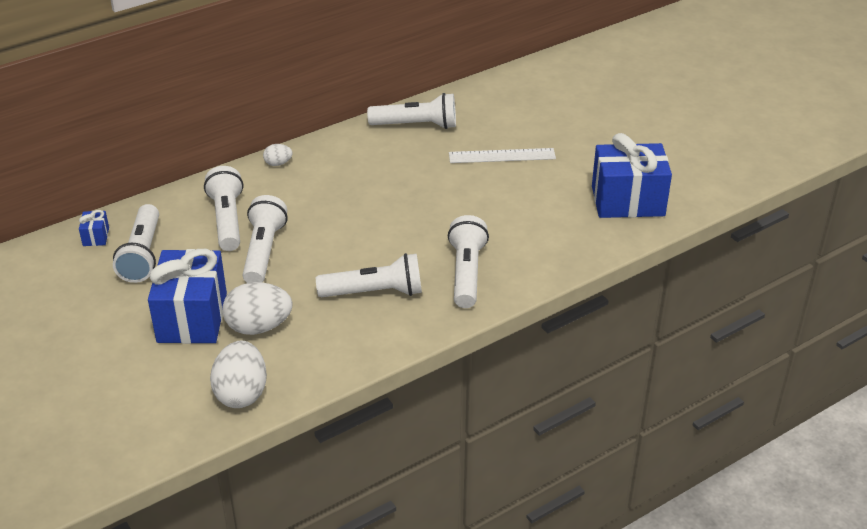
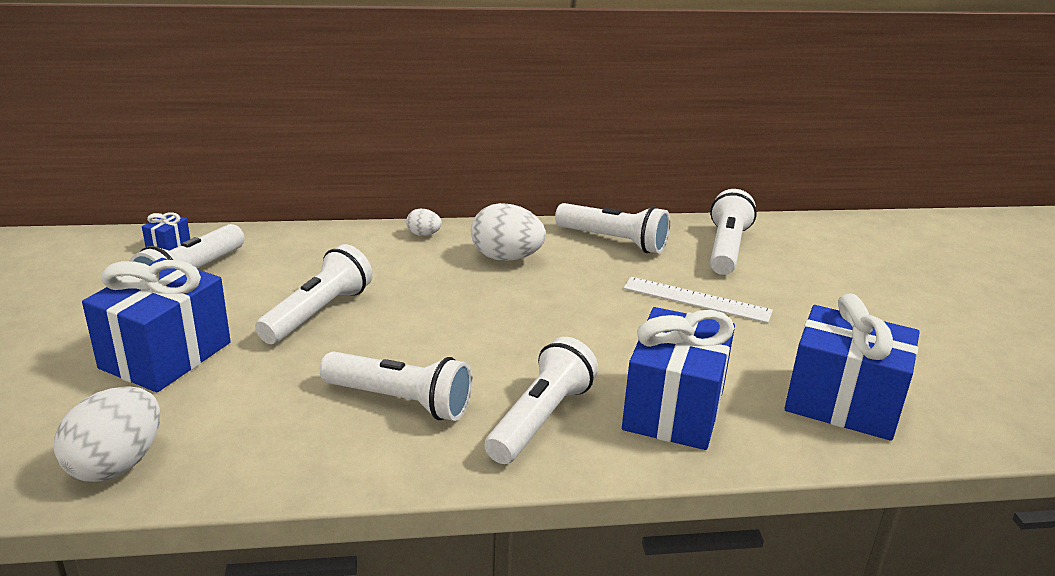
camera: 25 degrees right, 10 degrees down
white flashlight [204,166,243,251] -> white flashlight moved to [710,189,757,275]
white egg [222,282,292,335] -> white egg moved to [471,203,546,261]
none -> blue gift [622,307,735,450]

